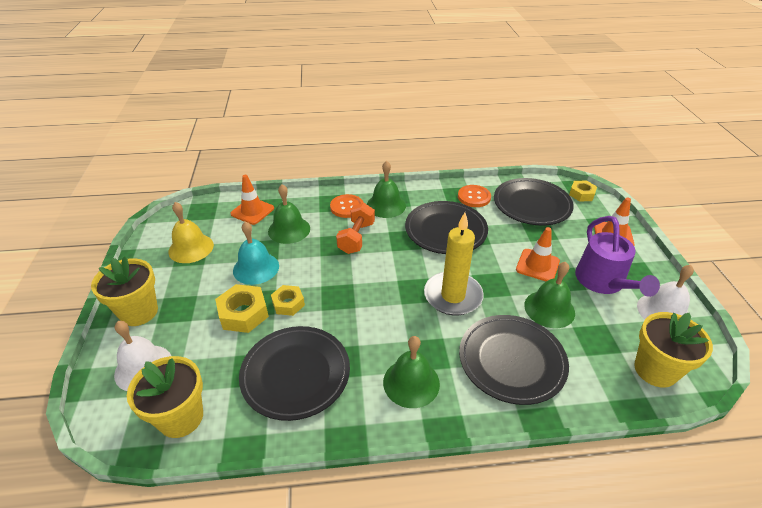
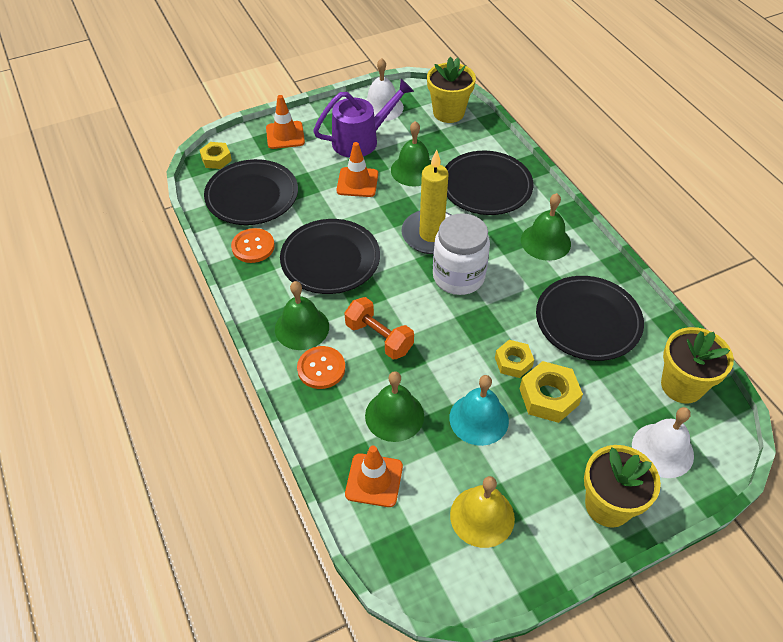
camera: 110 degrees left, 10 degrees up
orange dumbbell [336,203,375,254] -> orange dumbbell turned 45 degrees clockwise [344,297,414,360]
none -> white jar [433,213,490,295]

